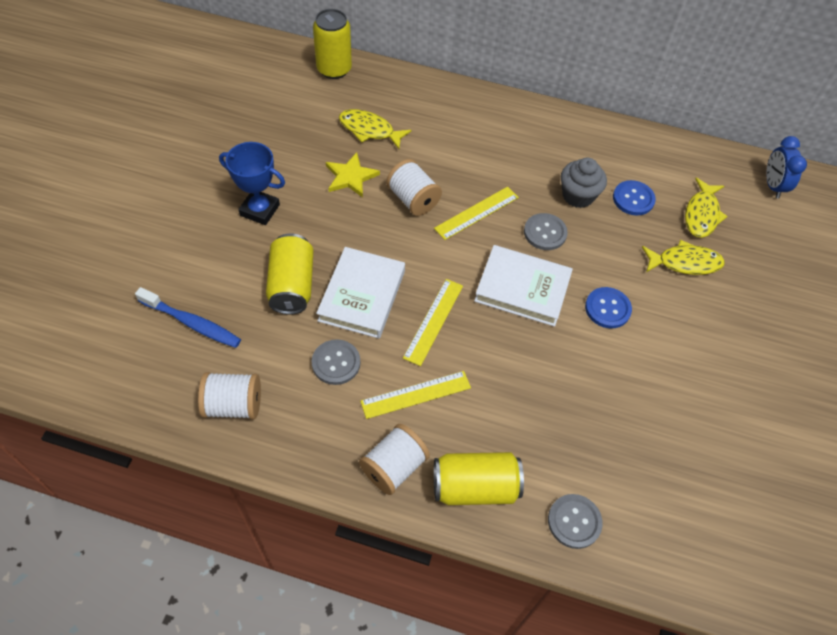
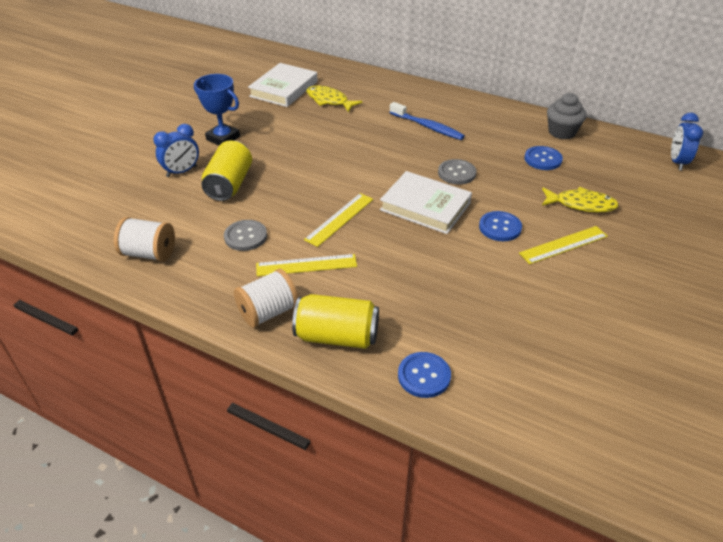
camera: 15 degrees right, 15 degrees down
blue toothbrush [135,287,241,348] -> blue toothbrush moved to [389,102,465,140]
yellow can [313,9,352,79] -> none
white book [316,247,405,339] -> white book moved to [248,63,318,107]
yellow star [326,152,380,197] -> none
white spool [386,159,442,216] -> none
yellow ruler [434,187,519,240] -> yellow ruler moved to [519,226,608,264]
grey button [548,494,603,549] -> blue button [398,352,451,398]
grey cupcake [561,158,607,208] -> grey cupcake moved to [547,93,587,139]
yellow fish [685,178,728,238] -> none
none -> blue clock [153,124,199,177]

